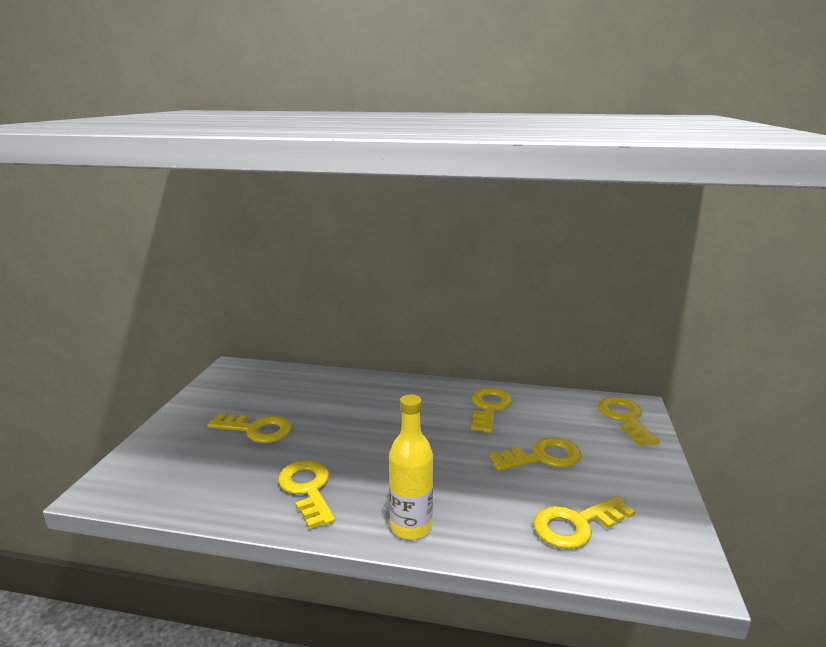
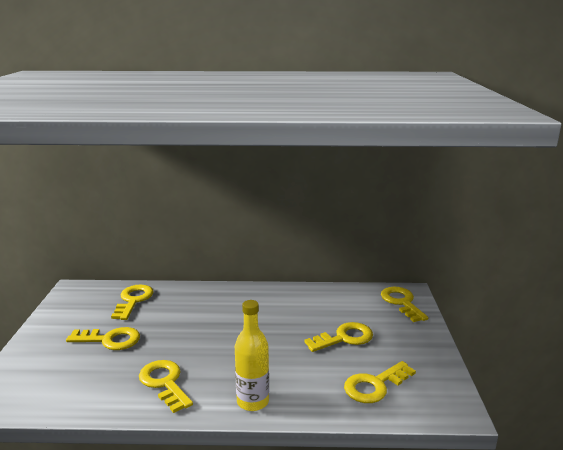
camera: 10 degrees left, 0 degrees up
yellow key [471,388,513,433] -> yellow key moved to [111,284,154,320]

